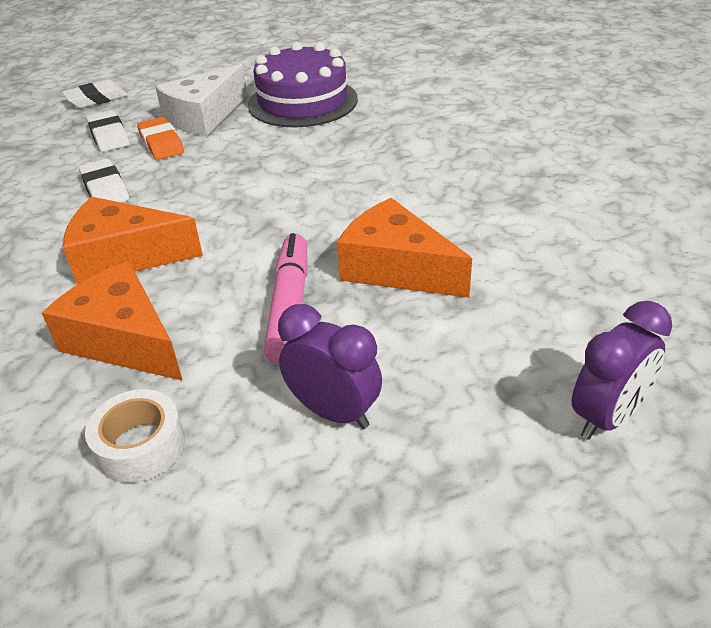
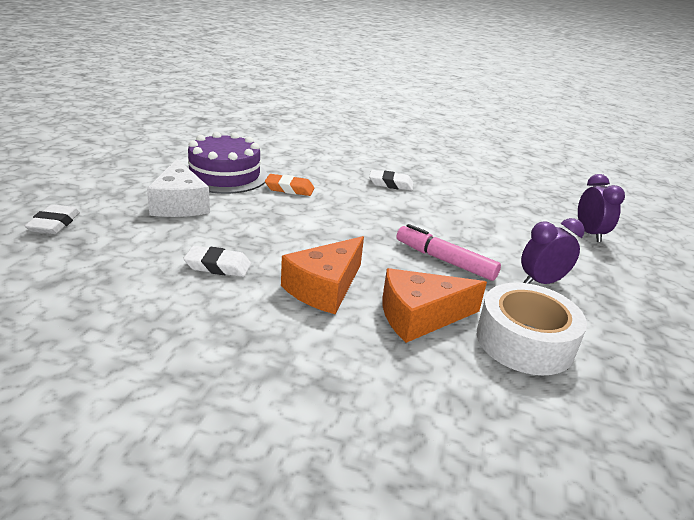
camera: 60 degrees left, 10 degrees down
white tape [85,389,185,483] -> white tape [477,283,587,375], size x1.71
white eraser [86,110,130,152] -> white eraser moved to [369,170,414,191]
orange eraser [137,117,184,160] -> orange eraser moved to [265,174,314,196]
orange cheese [337,198,472,298] -> none

